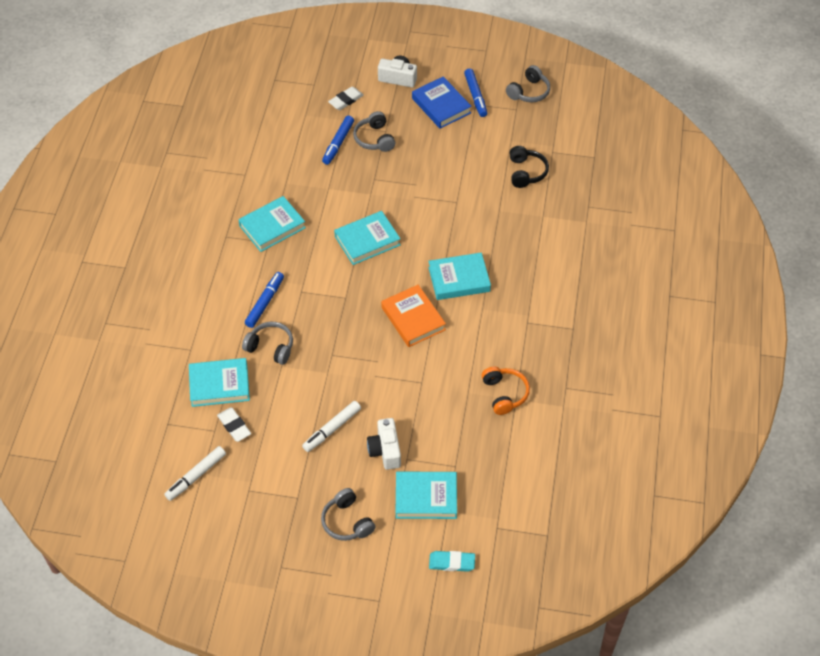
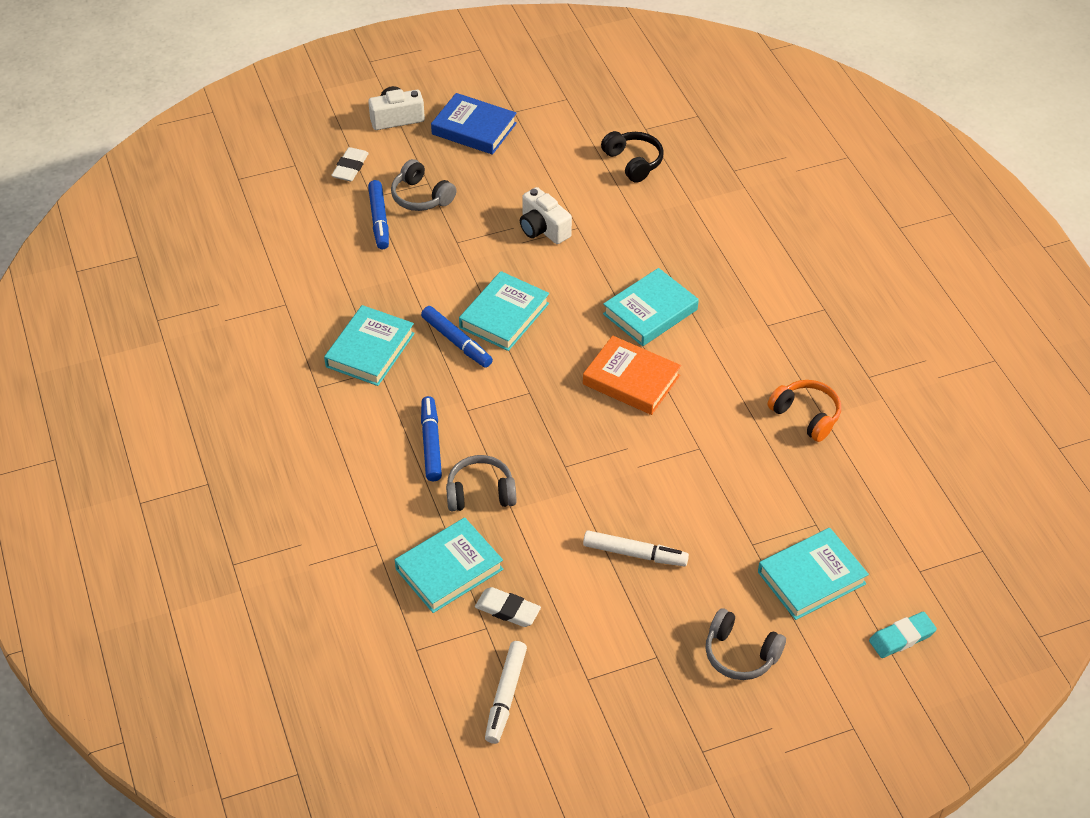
camera: 30 degrees left, 5 degrees down
white marker [302,401,361,452] -> white marker turned 90 degrees counterclockwise [583,530,689,566]
white camera [367,418,401,470] -> white camera moved to [520,187,572,244]
blue marker [464,68,487,117] -> blue marker moved to [421,306,493,368]
grey headphones [506,65,550,102] -> none

